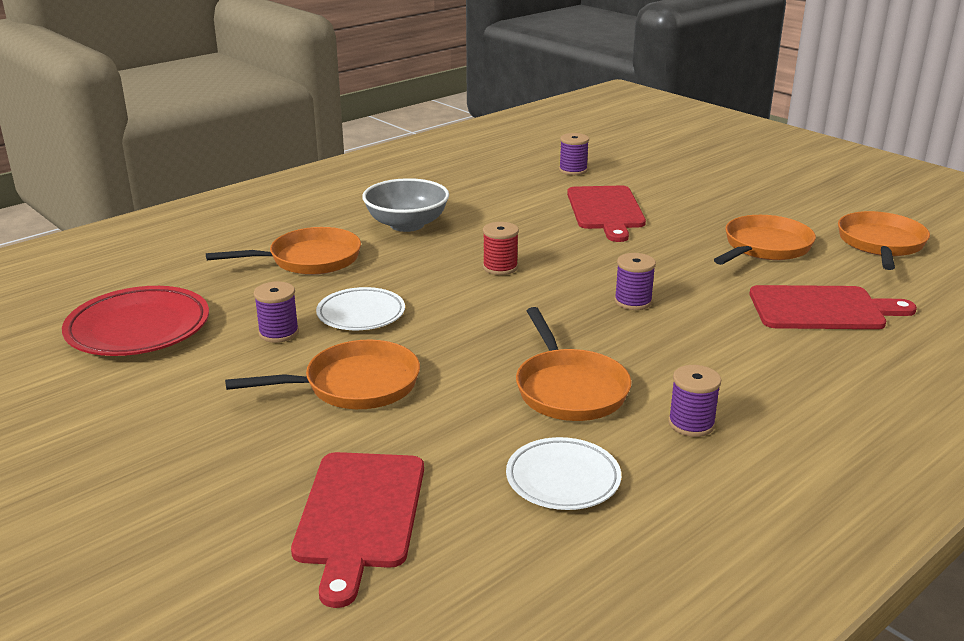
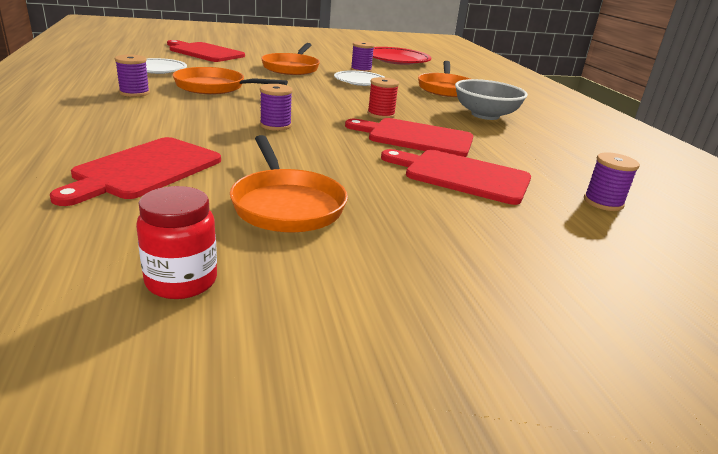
camera: 115 degrees right, 0 degrees up
orange pan [838,211,930,270] -> red jar [136,186,217,299]
none -> red cutting board [345,118,473,157]

